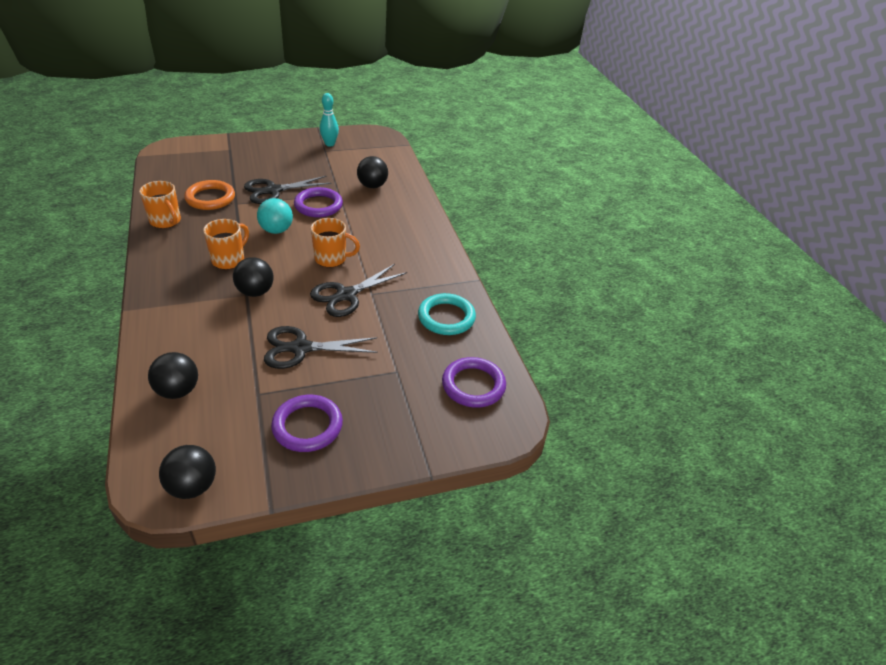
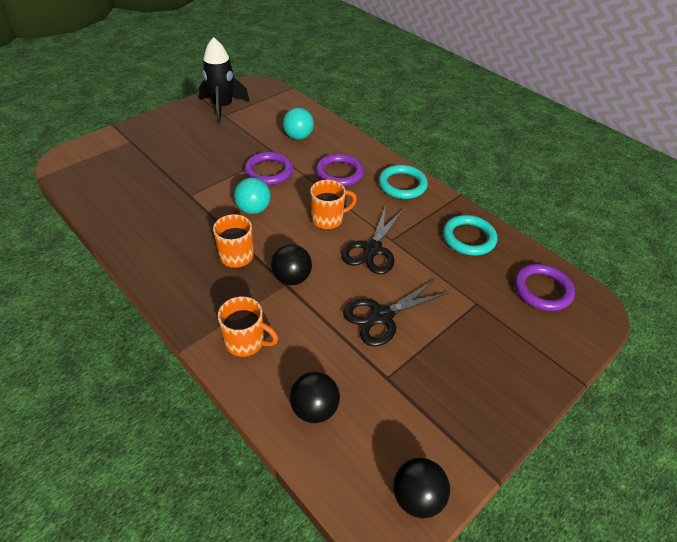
camera: 25 degrees left, 5 degrees up
orange mug [139,181,181,228] -> orange mug moved to [218,296,278,357]
orange ring [184,180,235,210] -> none
black scissors [244,176,332,204] -> none
purple ring [271,395,343,452] -> purple ring moved to [315,153,364,187]
turquoise bowling pin [320,93,339,147] -> black rocket [199,37,249,123]
black ball [357,156,388,188] -> turquoise ball [283,107,314,140]
none -> turquoise ring [378,165,428,199]

